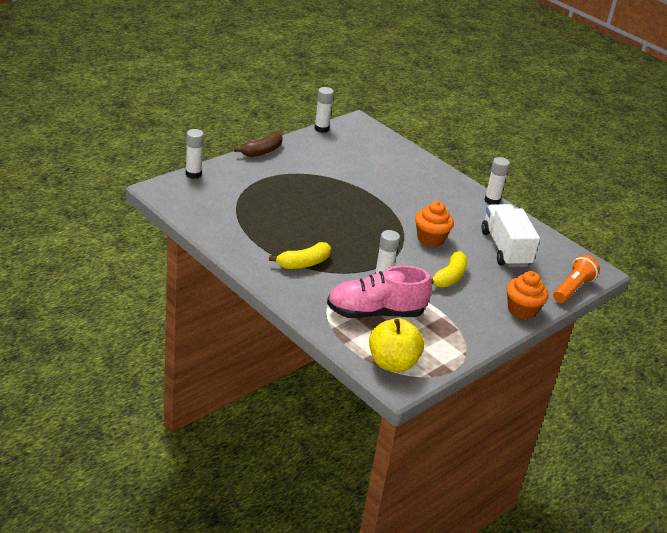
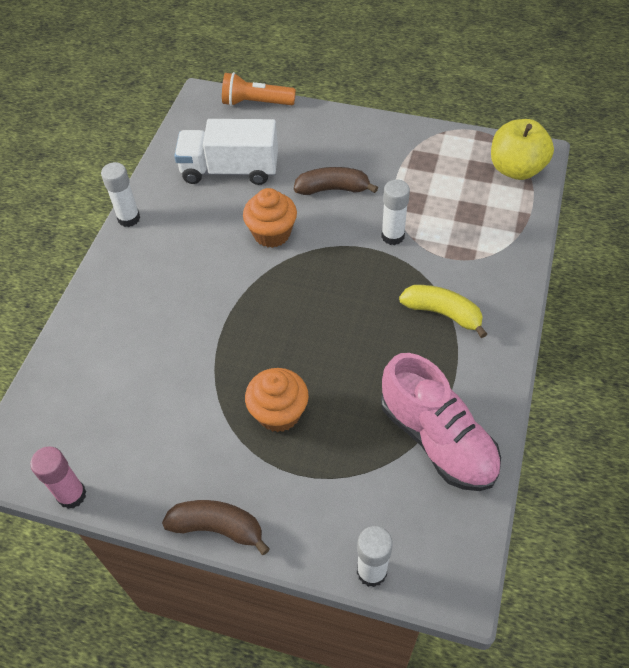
camera: 115 degrees left, 20 degrees up
white glue stick [314,87,334,133] -> pink glue stick [30,446,86,509]
pink shoe [327,265,432,318] -> pink shoe moved to [381,353,501,491]
yellow banana [431,251,467,288] -> brown banana [294,167,378,195]
white truck [481,204,540,267] -> white truck turned 45 degrees clockwise [174,119,278,185]
orange cupcake [506,271,549,320] -> orange cupcake moved to [245,368,309,432]

